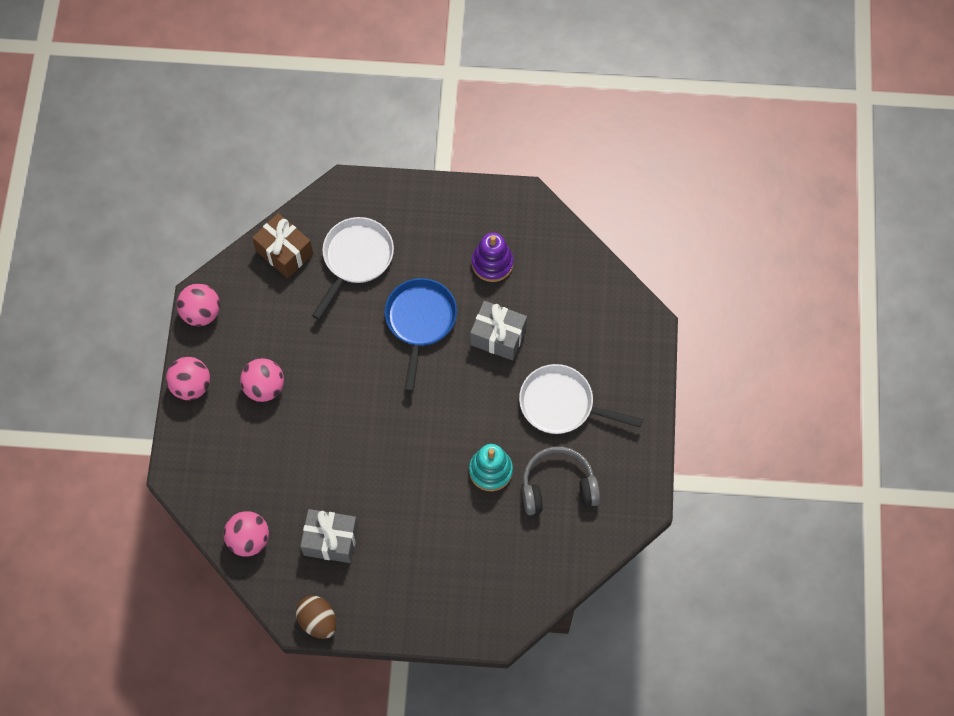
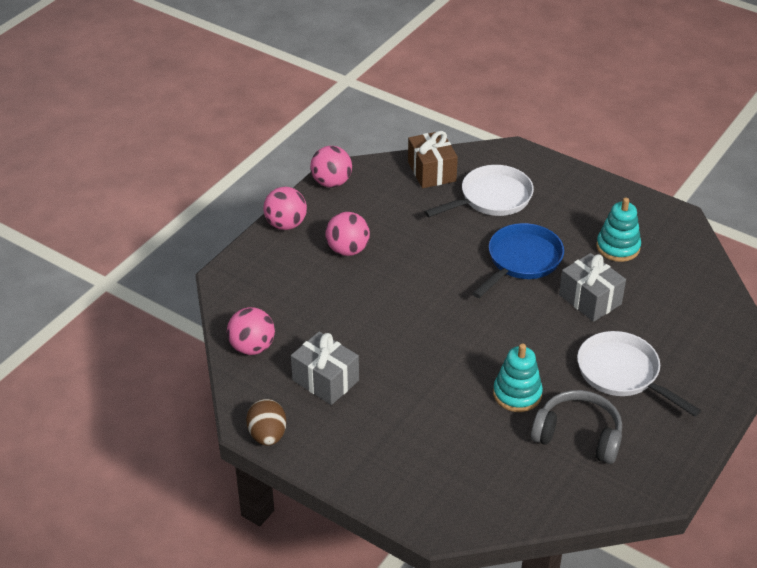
camera: 30 degrees right, 25 degrees down
purple stacking toy [472,232,514,282] -> turquoise stacking toy [596,198,641,262]

